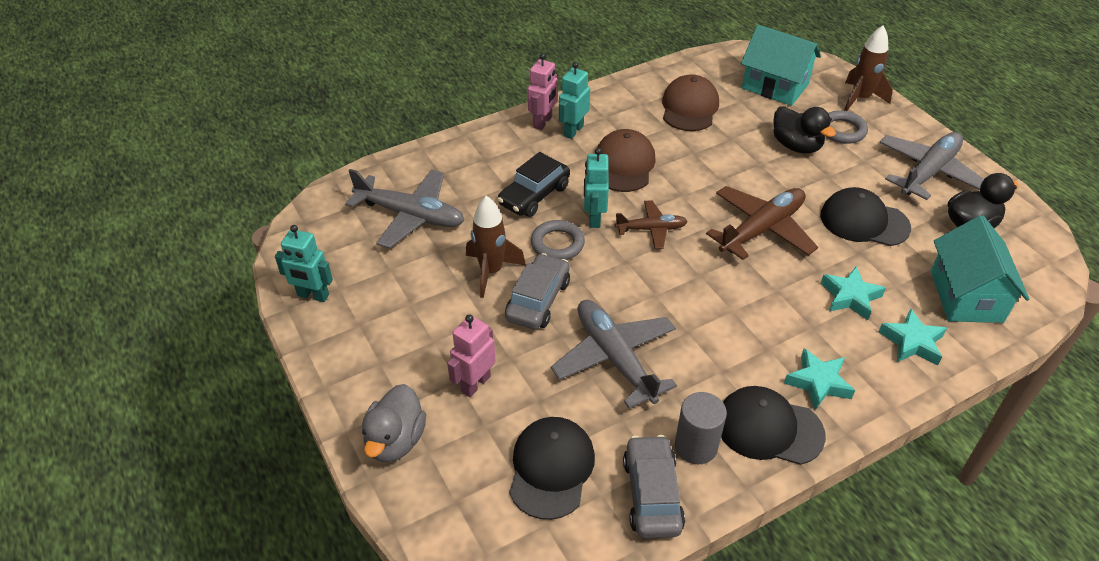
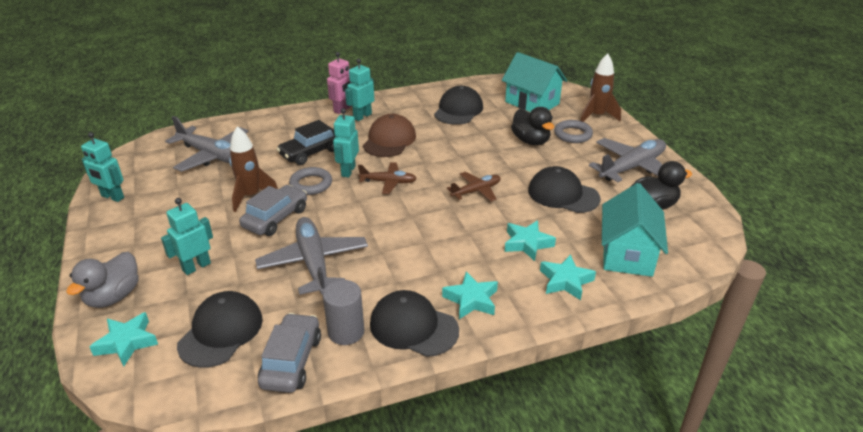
camera: 10 degrees right, 10 degrees down
pink robot [447,314,496,397] -> turquoise robot [161,198,213,275]
brown cap [662,75,719,131] -> black cap [434,86,483,125]
brown plane [706,186,818,260] -> brown plane [447,172,501,202], size x0.58
none -> turquoise star [89,312,158,367]

